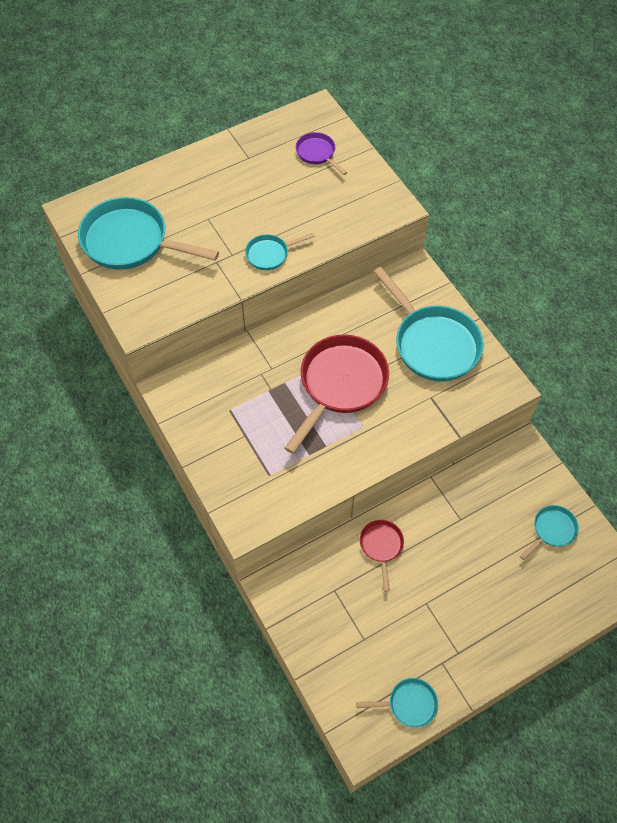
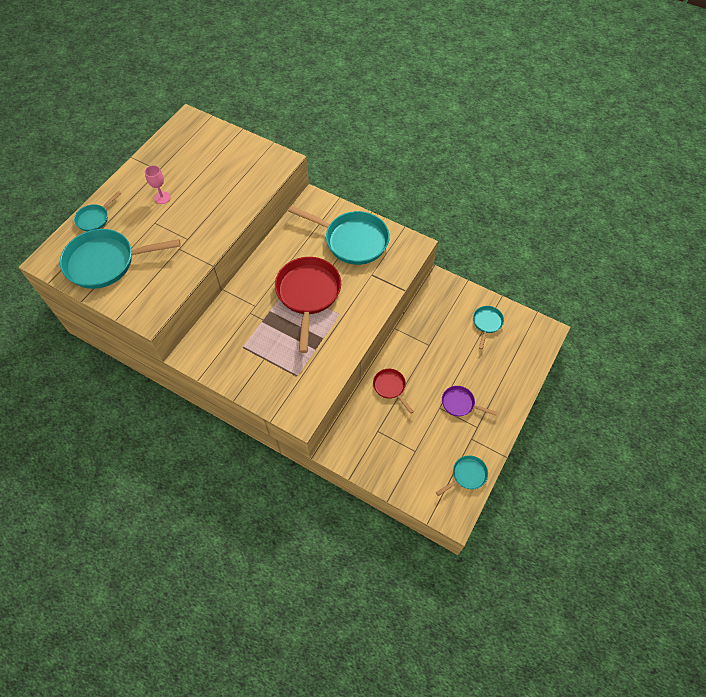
camera: 30 degrees left, 0 degrees up
turquoise pan [245,233,315,270] -> turquoise pan moved to [74,191,121,231]
purple pan [296,132,347,175] -> purple pan moved to [442,386,497,416]
none -> pink goblet [145,165,171,204]

